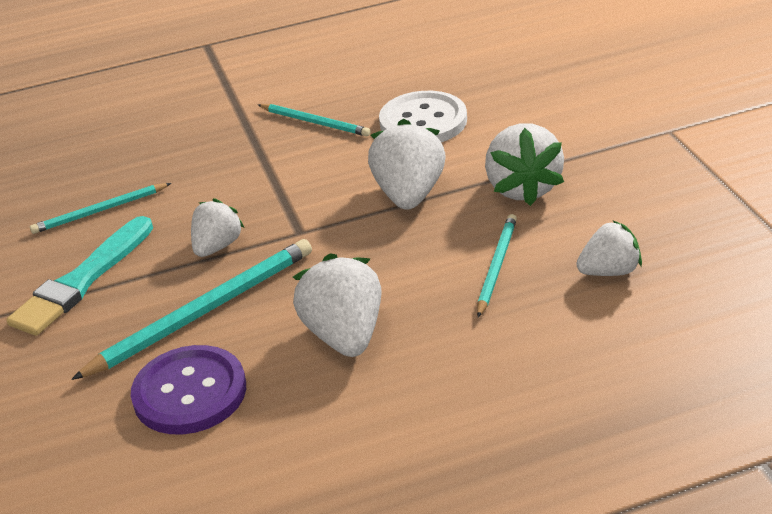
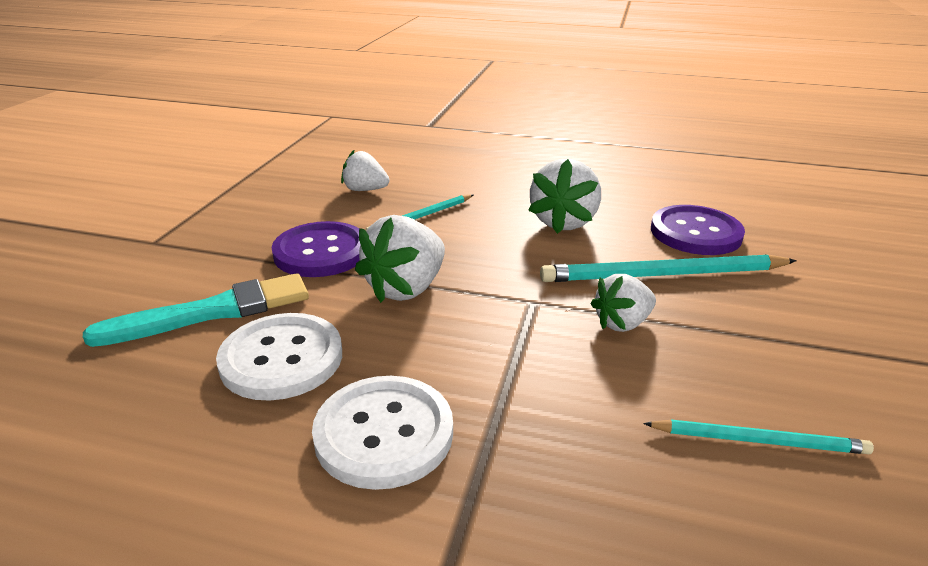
camera: 150 degrees left, 5 degrees down
turquoise brush [6,216,153,336] -> turquoise brush moved to [83,273,309,347]
turquoise pencil [258,104,371,137] -> white button [312,376,453,490]
white strawberry [485,123,564,206] -> purple button [272,221,361,277]

